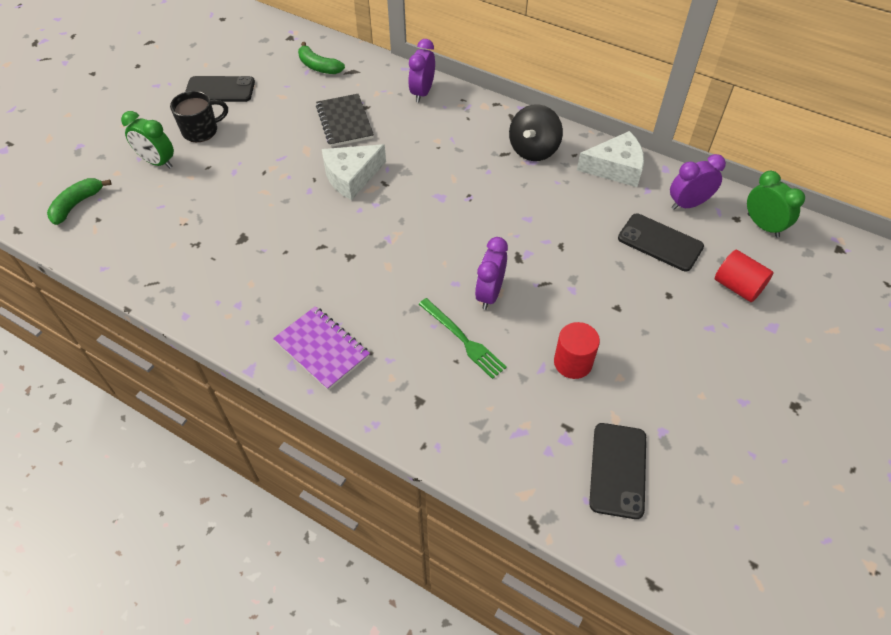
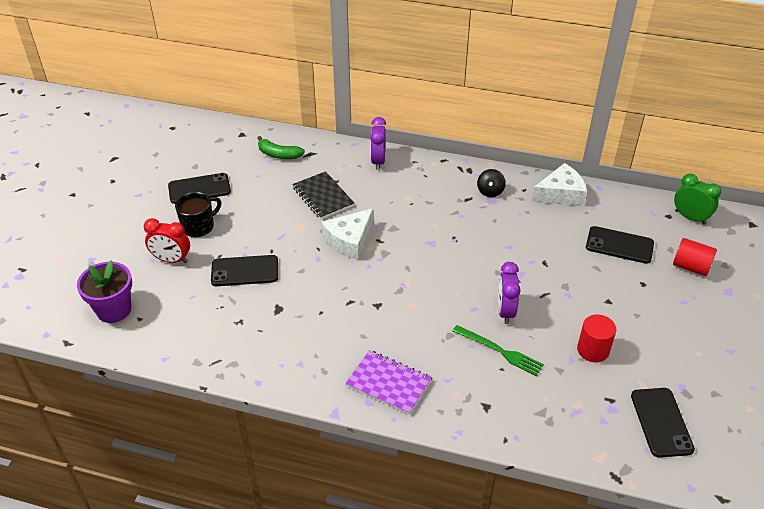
camera: 15 degrees left, 10 degrees down
green banana [47,178,111,225] -> purple flower pot [77,260,132,323]
green clock [121,111,174,168] -> red clock [144,218,190,263]
black spinning top [509,104,563,161] -> black spinning top [477,169,506,197], size x0.61
purple clock [670,154,726,210] -> none
none -> black phone [211,255,278,286]

